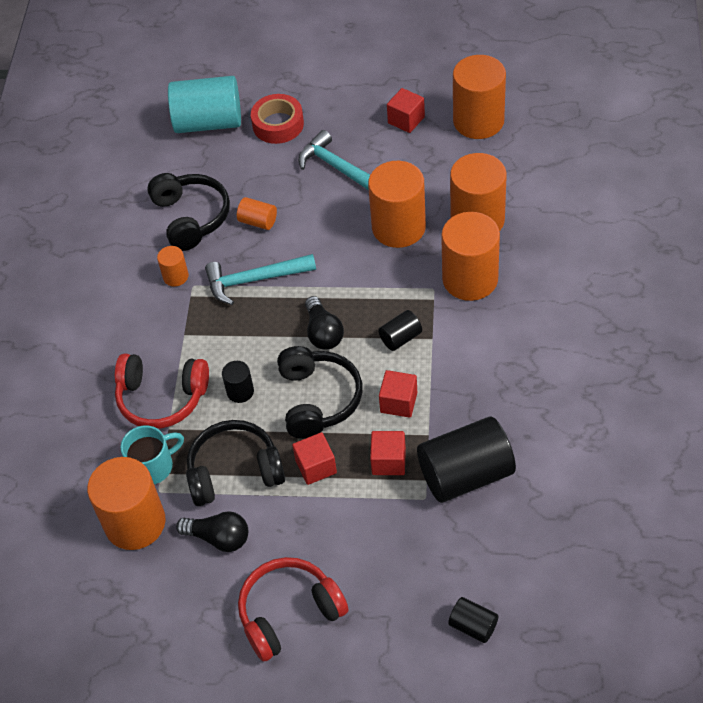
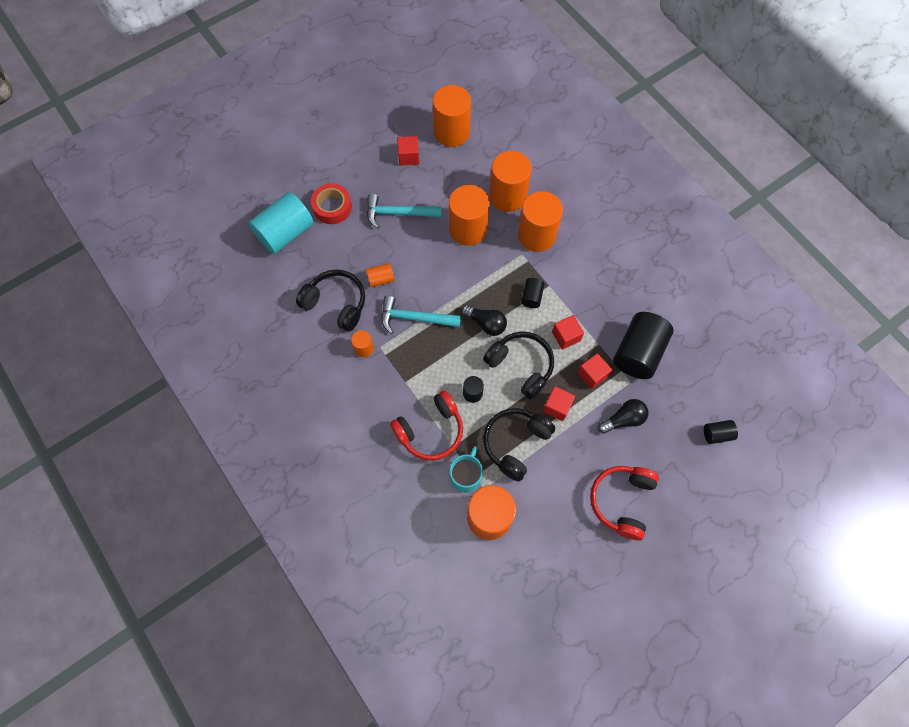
camera: 45 degrees left, 15 degrees up
black light bulb [176,511,248,552] -> black light bulb moved to [598,399,649,434]
turquoise hammer [205,254,316,305] -> turquoise hammer turned 60 degrees clockwise [381,296,461,334]

